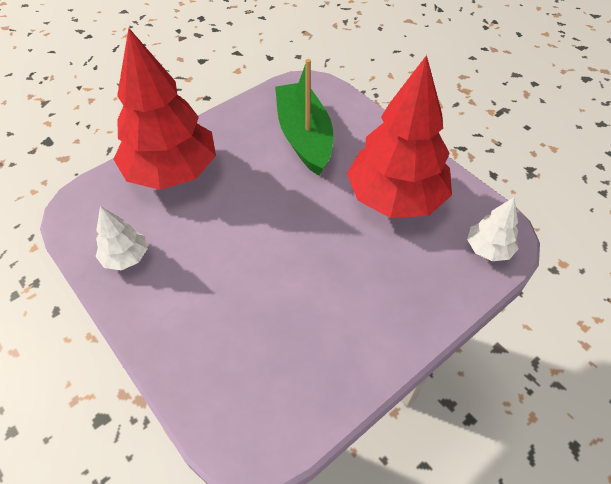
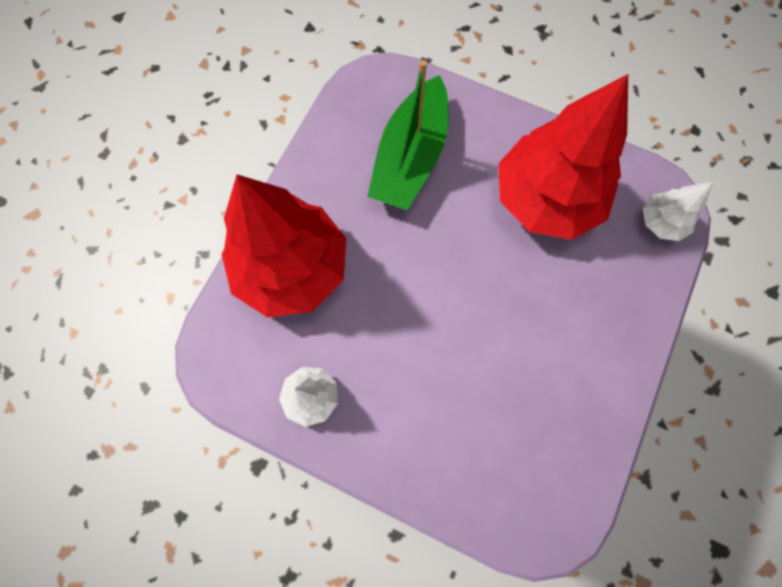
camera: 25 degrees left, 20 degrees up
green boat [275,59,333,176] -> green boat turned 120 degrees counterclockwise [367,60,449,210]

